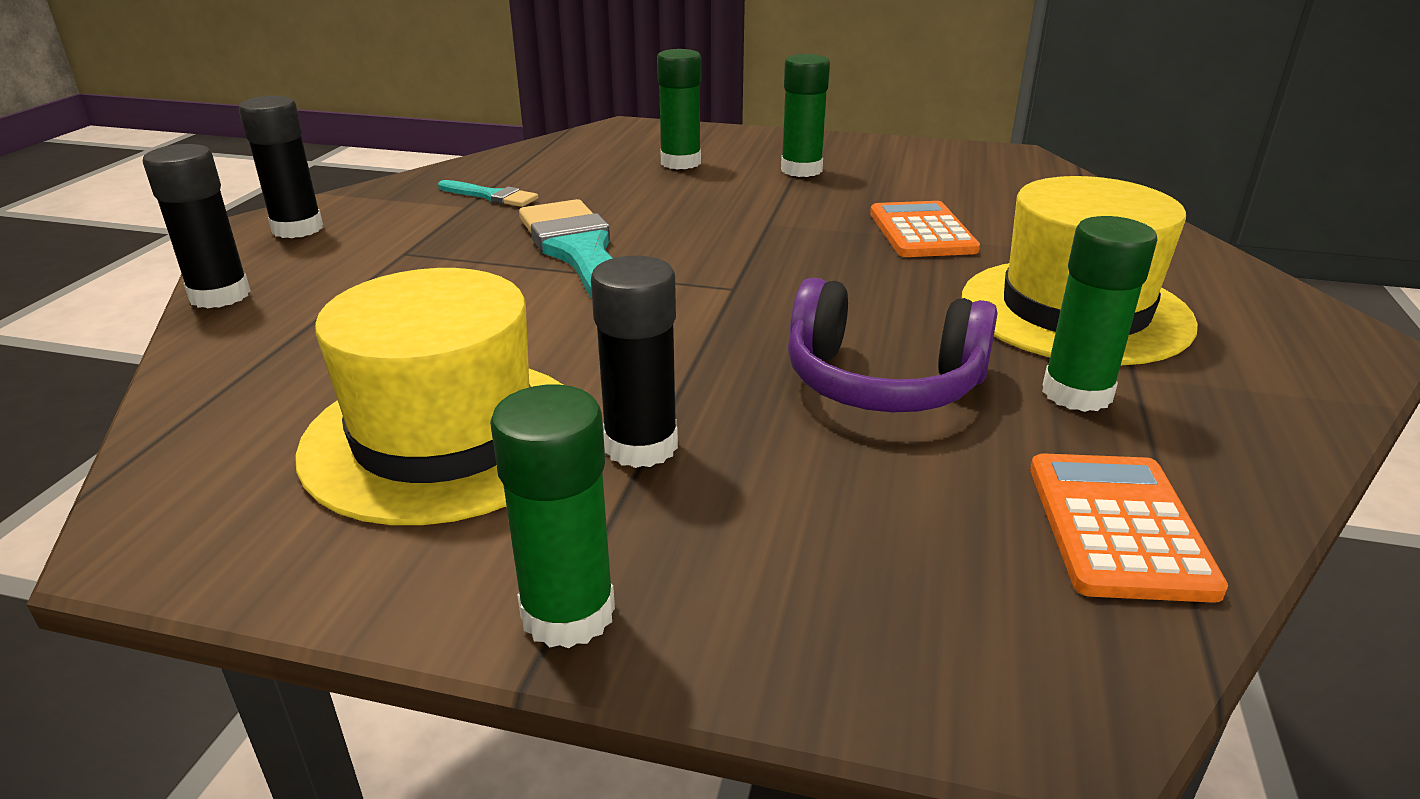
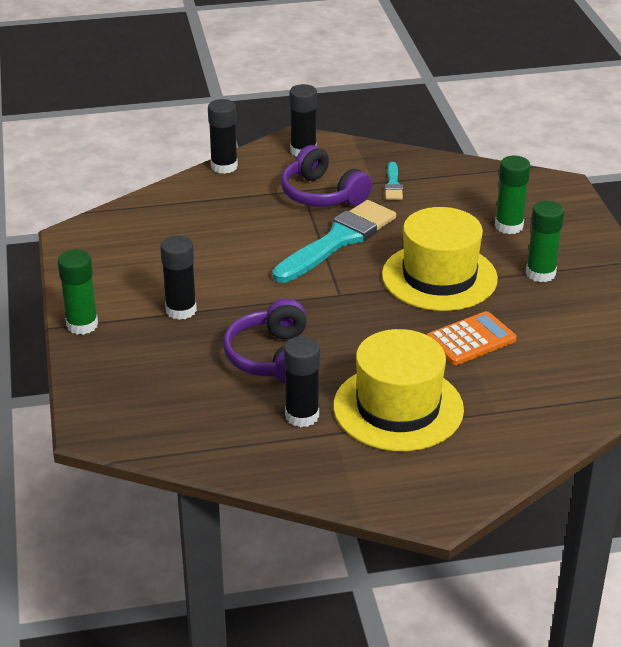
camera: 65 degrees right, 5 degrees up
yellow hat [295,268,563,525] -> yellow hat moved to [382,207,498,311]
orange calculator [1030,453,1228,603] -> none
green glue stick [1042,216,1158,412] -> black glue stick [284,336,320,427]
none -> purple headphones [281,145,372,207]

